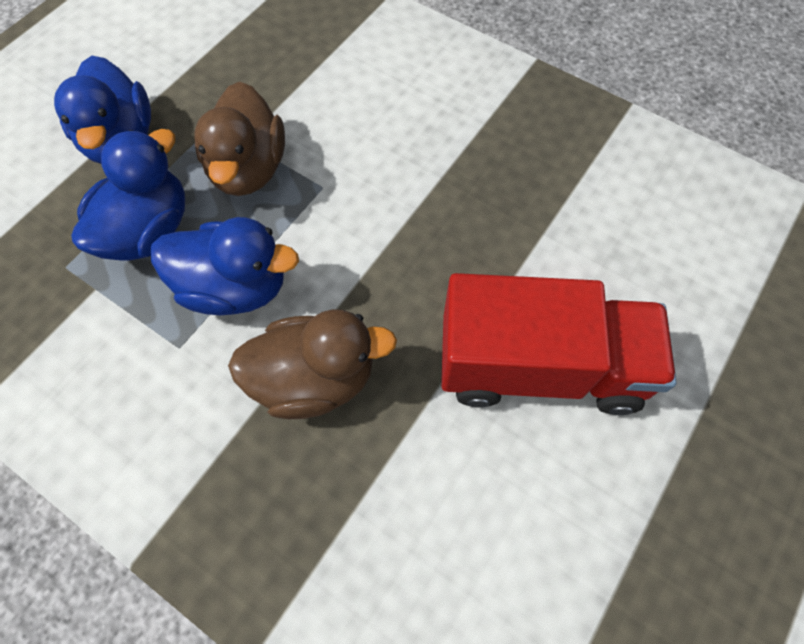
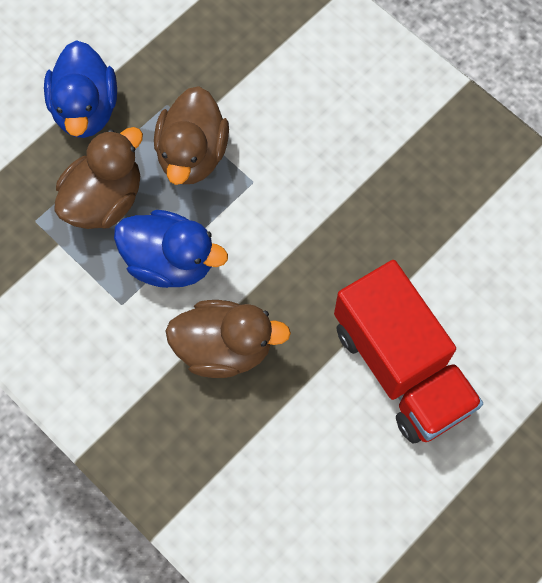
camera: 10 degrees right, 5 degrees up
blue duck [71,129,185,261] -> brown duck [54,127,143,229]
red truck [441,273,677,415] -> red truck turned 45 degrees clockwise [334,260,483,444]

